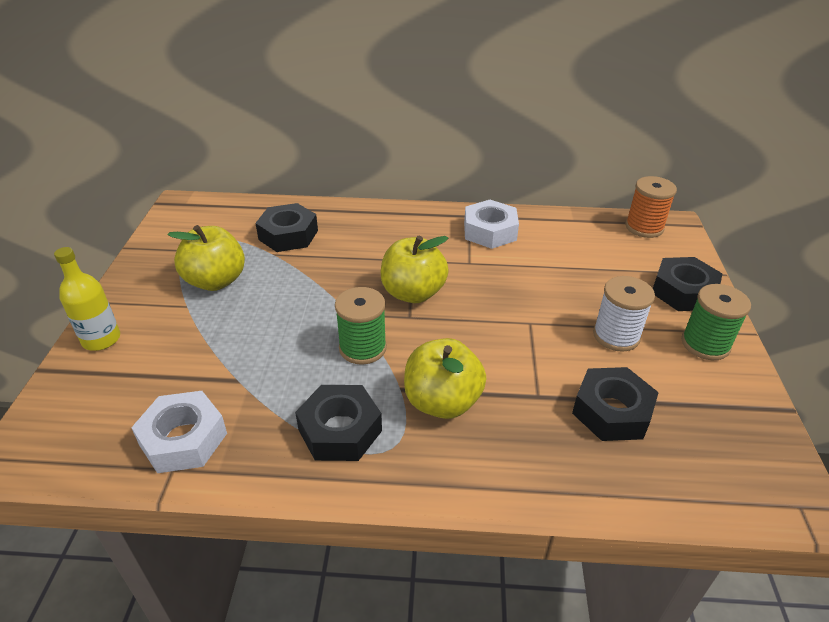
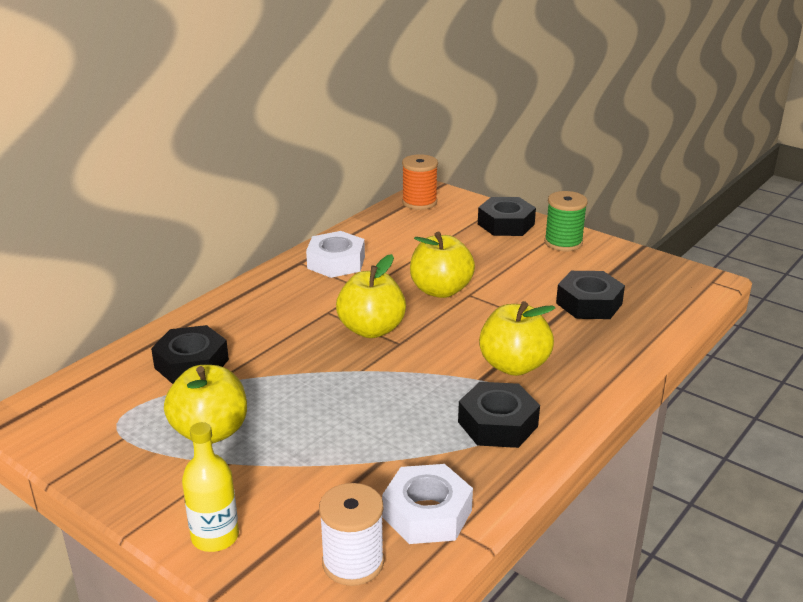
camera: 55 degrees left, 10 degrees down
green spool [335,287,387,365] -> none
white spool [593,276,655,352] -> white spool moved to [319,483,384,586]
none -> yellow apple [410,232,475,298]

